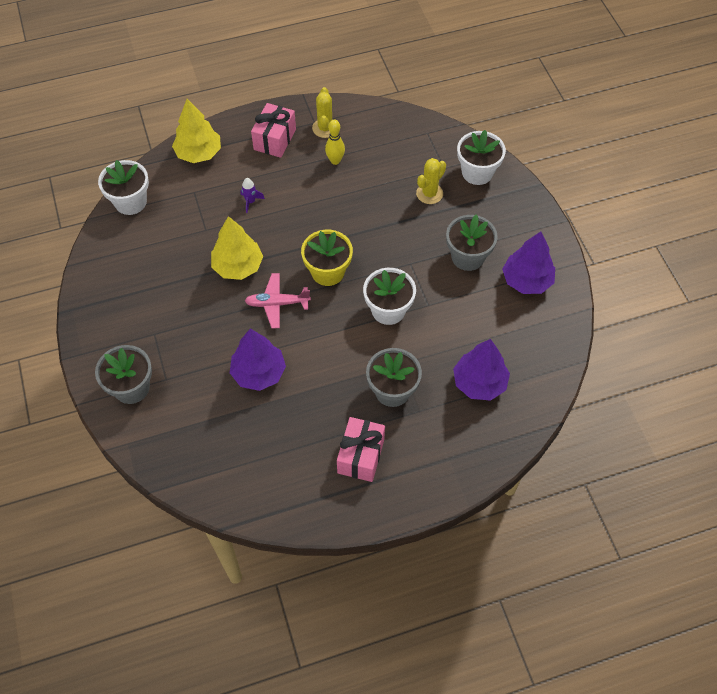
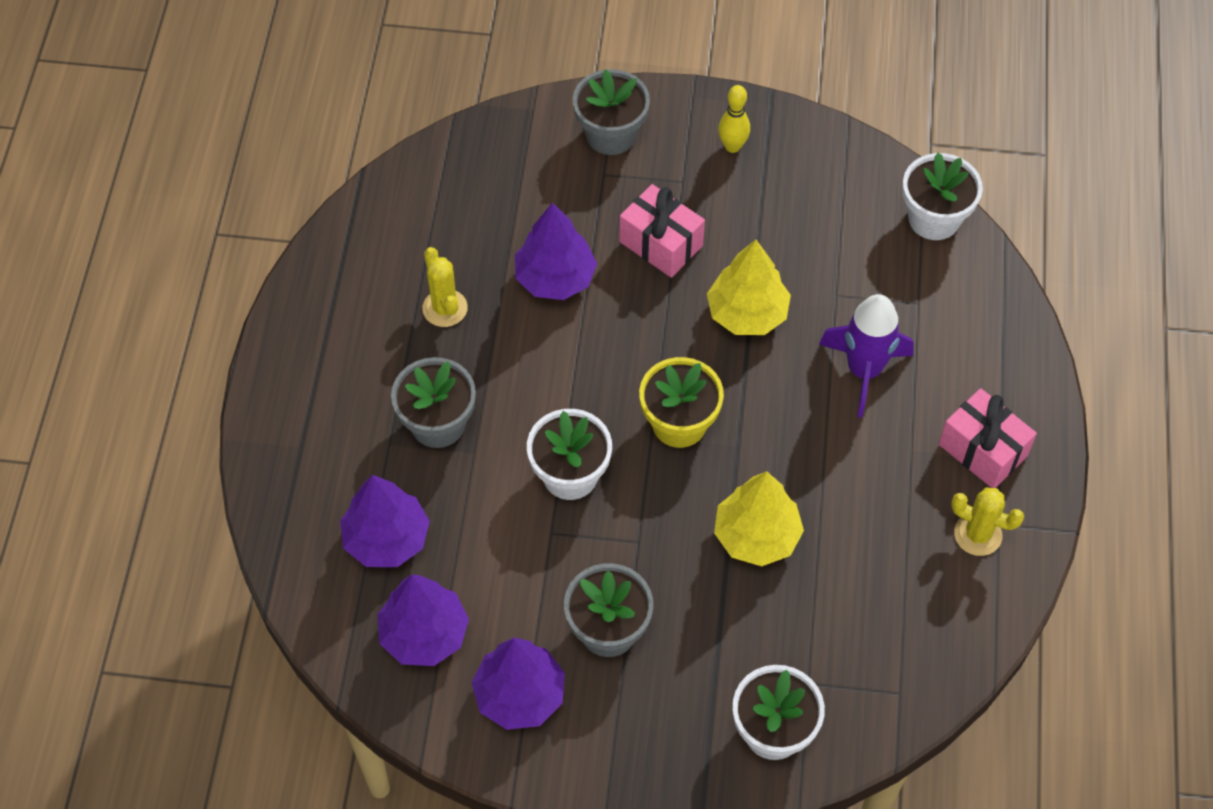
camera: 115 degrees right, 0 degrees up
yellow tree [172,99,221,163] -> yellow tree moved to [714,471,804,566]
purple rocket [240,178,265,213] -> purple rocket [819,294,914,418], size x2.20
pink plane [245,273,311,329] -> none
yellow bowling pin [325,120,345,165] -> yellow bowling pin moved to [718,85,750,153]
pink gift [337,417,385,482] -> pink gift moved to [619,184,705,278]
yellow cactus [416,158,446,204] -> yellow cactus moved to [422,247,468,327]
none -> purple tree [377,575,469,666]

